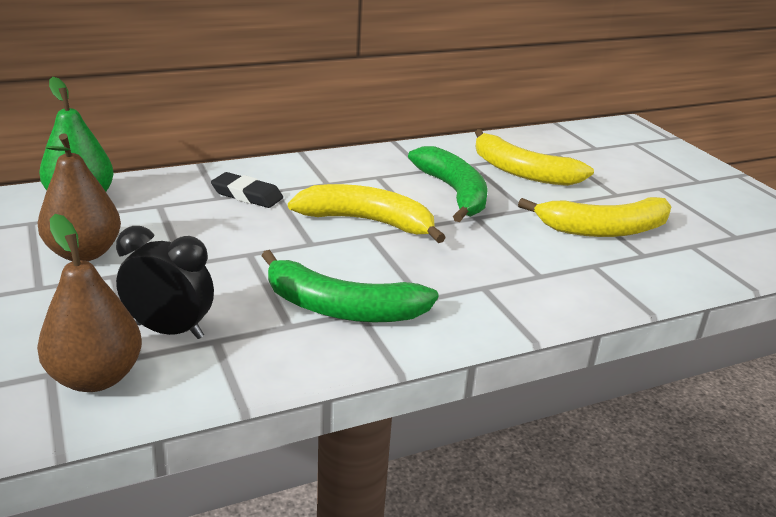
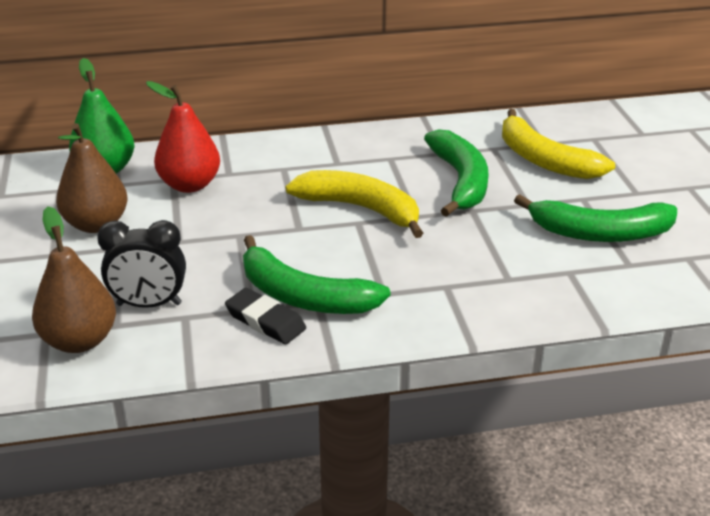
camera: 15 degrees right, 5 degrees up
black clock [116,226,214,339] -> black clock turned 150 degrees clockwise [97,220,186,308]
black eraser [211,172,283,208] -> black eraser moved to [225,288,306,344]
yellow banana [518,197,672,237] -> green banana [514,194,677,242]
none -> red pear [146,81,220,193]

